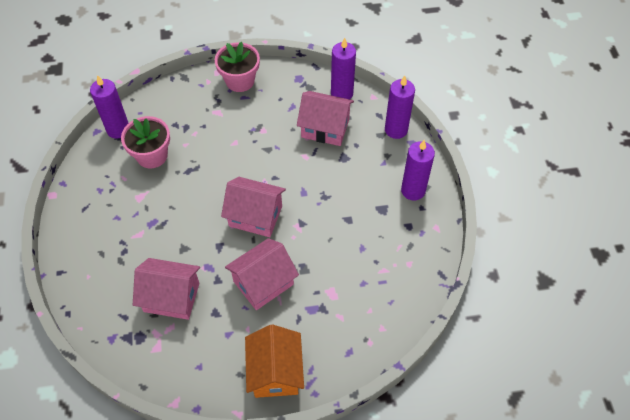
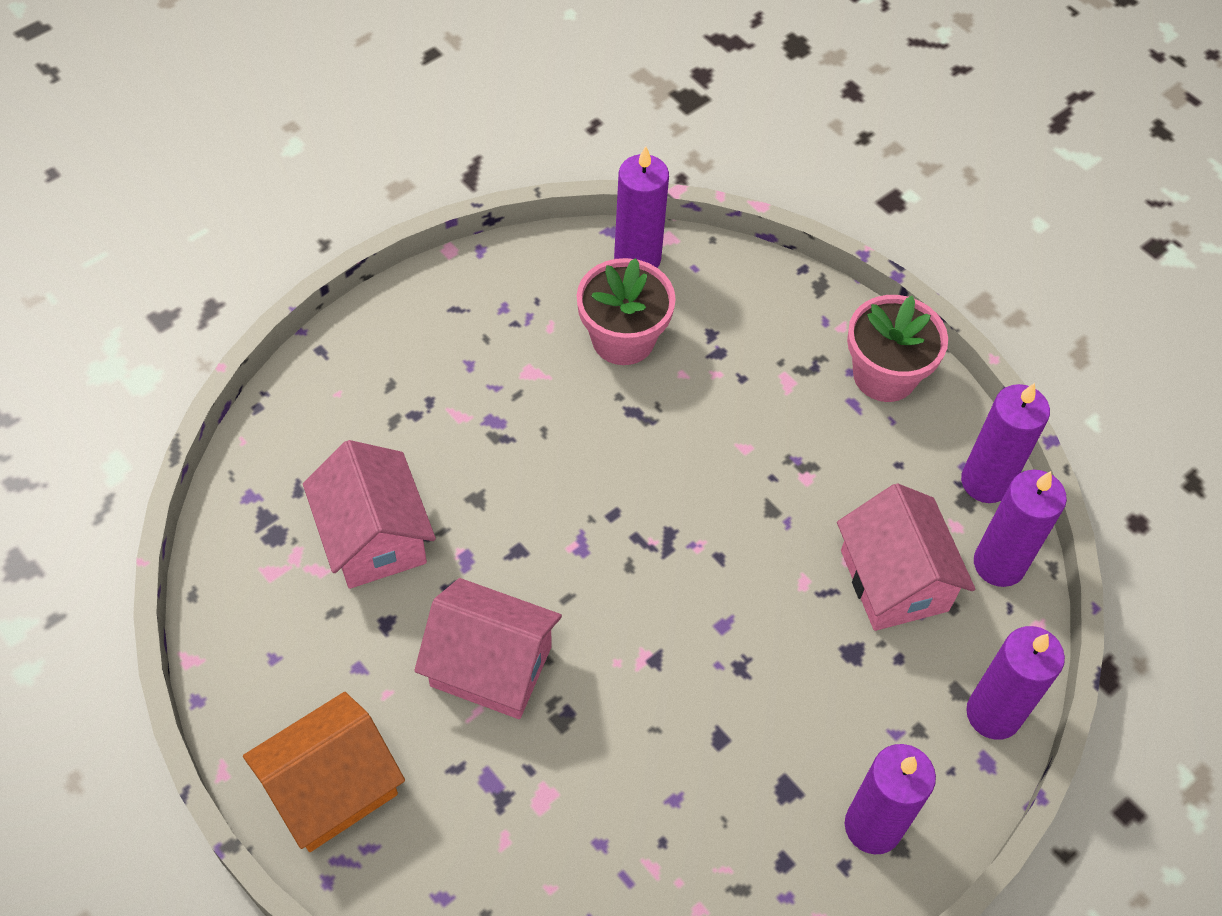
camera: 55 degrees right, 0 degrees up
pink house [221,177,286,237] -> none
none -> purple candle [961,383,1050,503]

